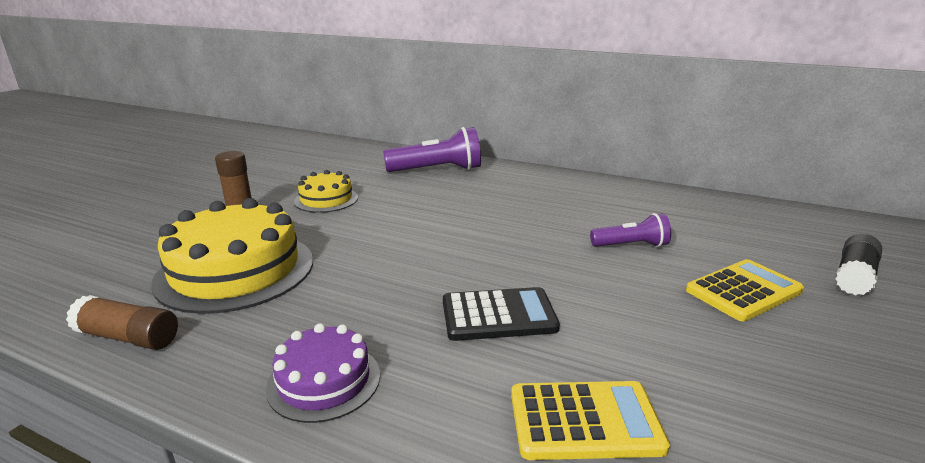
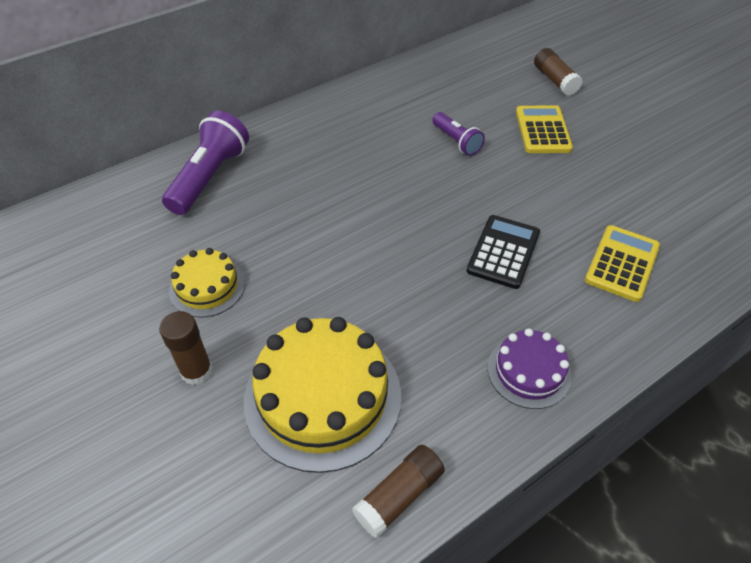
camera: 60 degrees left, 25 degrees up
purple flashlight [590,213,671,247] -> purple flashlight turned 120 degrees clockwise [432,112,485,156]
black glue stick [835,234,882,295] -> brown glue stick [534,48,583,96]

